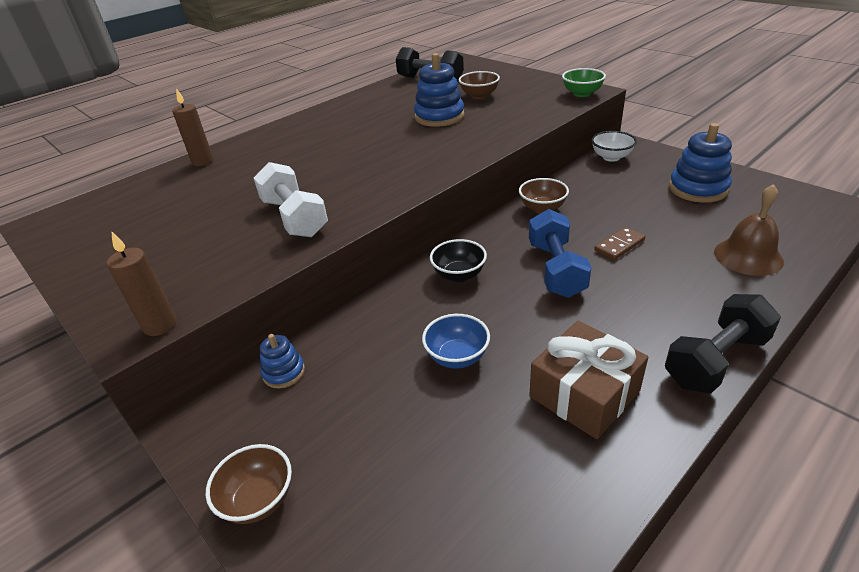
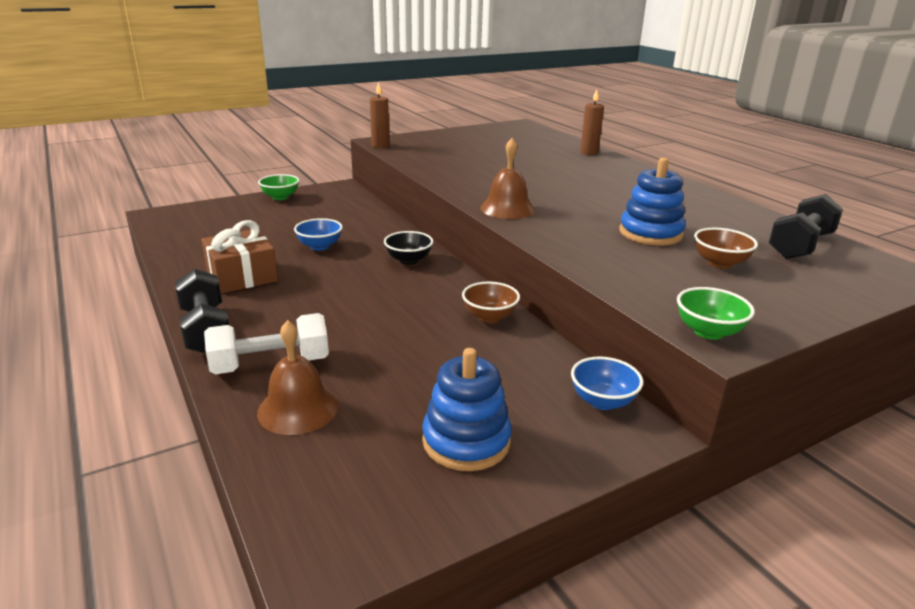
camera: 100 degrees right, 10 degrees down
brown bowl [206,444,292,524] -> green bowl [258,174,299,200]
white dumbbell [254,162,328,237] -> white dumbbell moved to [204,313,329,374]
blue stacking toy [260,334,305,388] -> none
blue dumbbell [529,209,592,298] -> none
white bowl [591,131,637,162] -> blue bowl [571,356,643,410]
brown domino [594,227,645,260] -> none
none -> brown bell [480,138,535,219]

